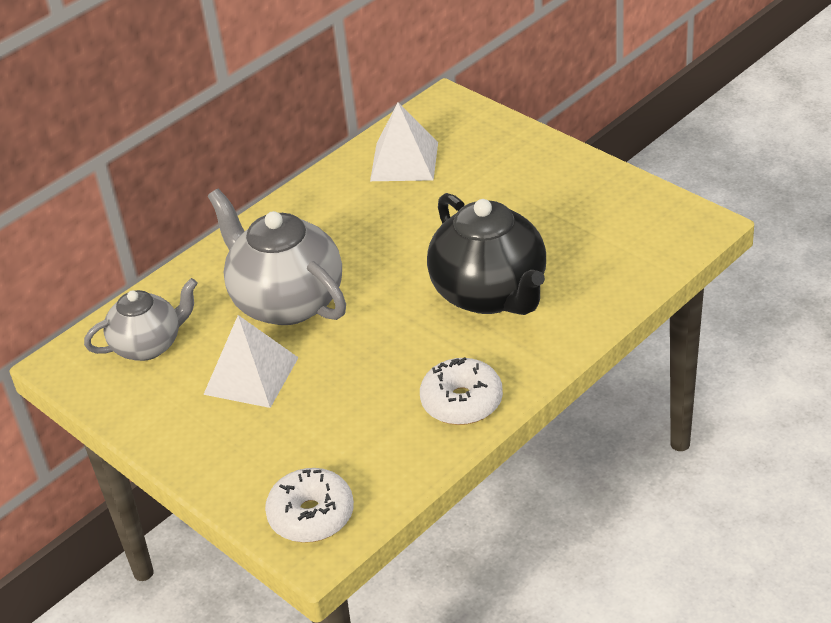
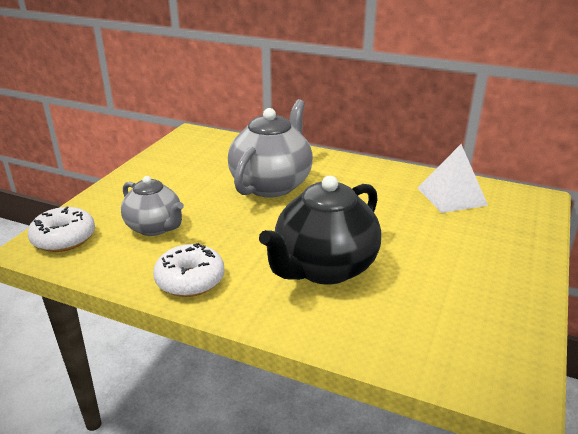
camera: 65 degrees right, 10 degrees down
grey teapot [84,278,198,361] -> grey teapot moved to [121,176,184,236]
white pyramid [203,315,299,408] -> none

